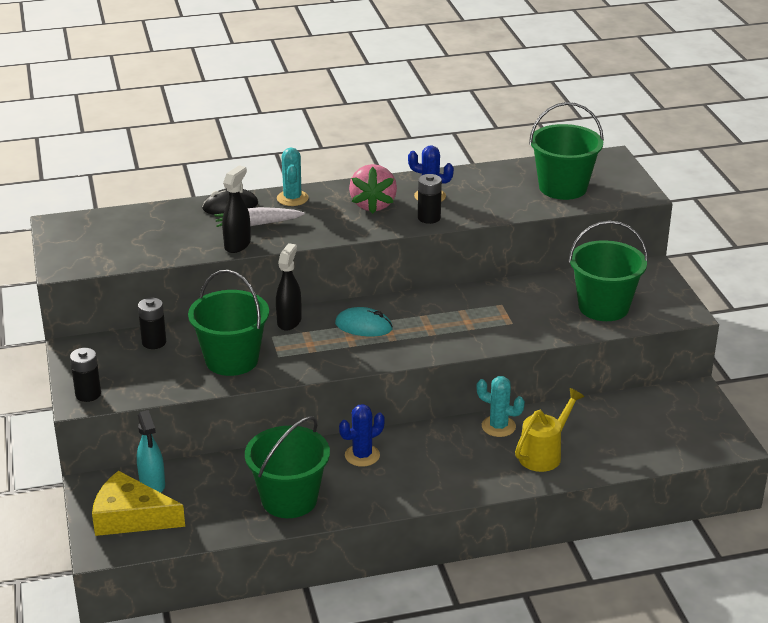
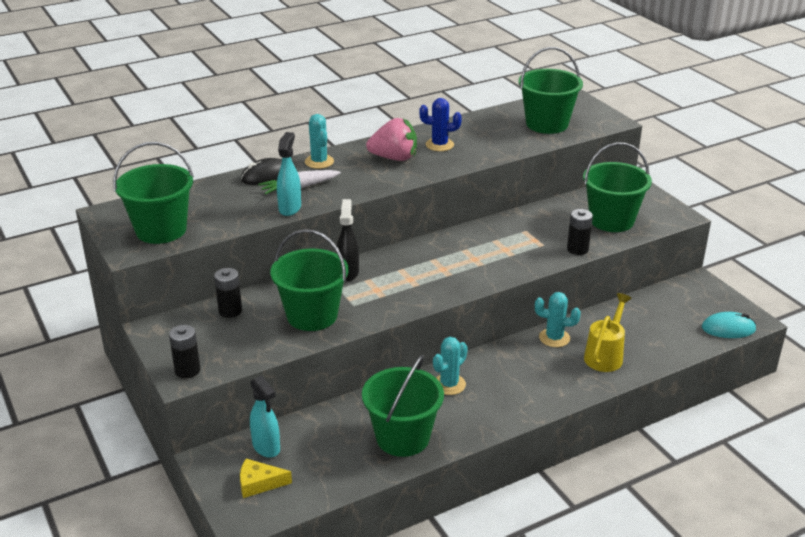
camera: 15 degrees left, 0 degrees up
yellow cheese [92,470,185,536] -> yellow cheese [240,459,292,498], size x0.58
black spray bottle [222,165,251,253] -> turquoise spray bottle [277,132,301,216]
turquoise mouse [335,307,393,337] -> turquoise mouse moved to [702,312,756,338]
blue cactus [339,404,385,467] -> turquoise cactus [433,337,468,395]
pink strawberry [349,164,397,214] -> pink strawberry turned 75 degrees counterclockwise [366,118,417,161]
black battery [418,174,442,224] -> black battery moved to [567,209,593,255]
none -> green bucket [113,142,194,244]

